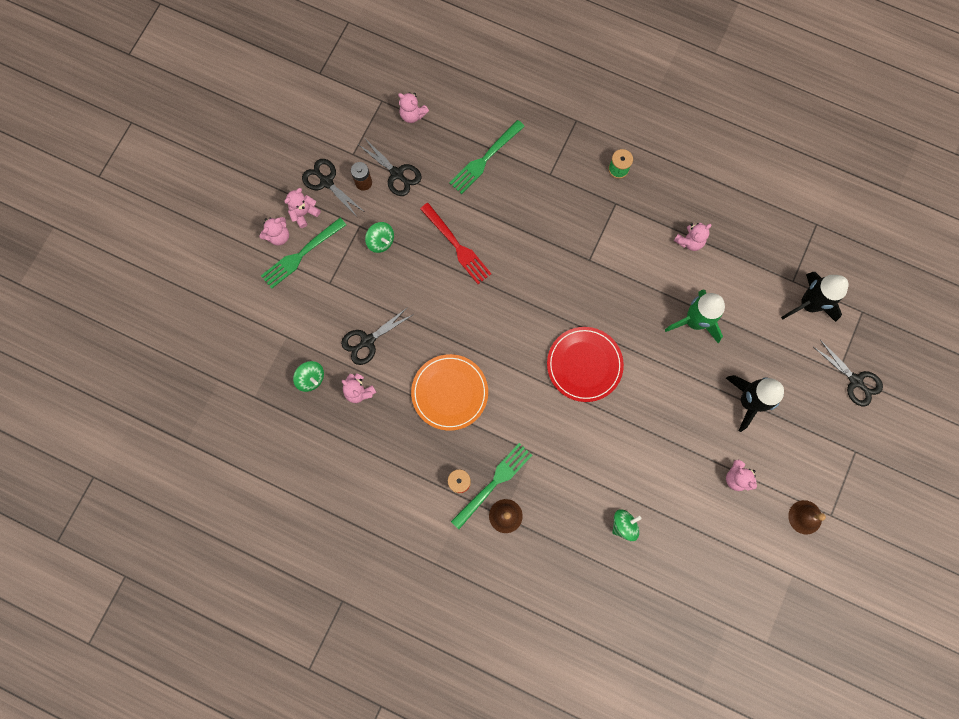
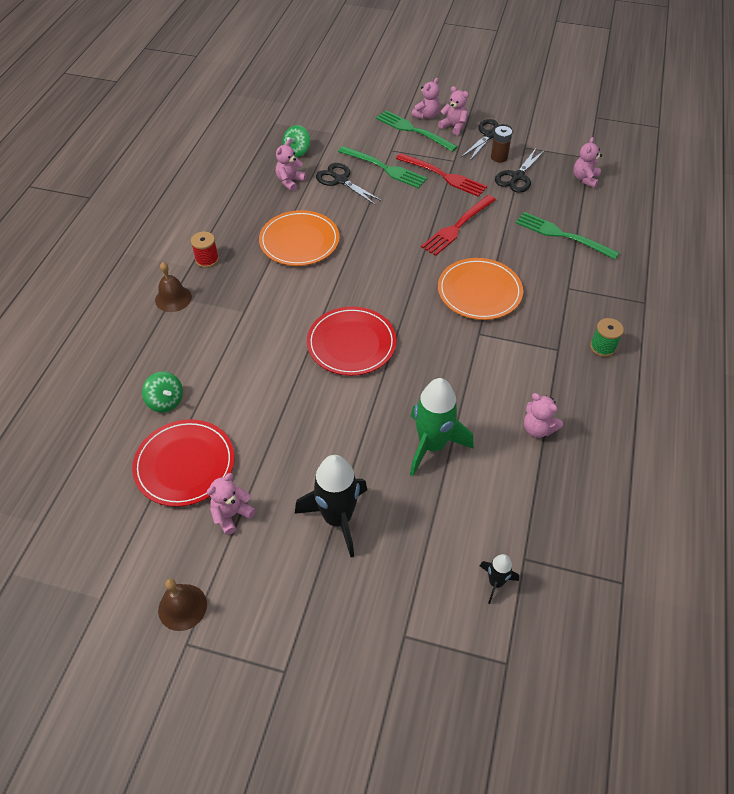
camera: 80 degrees right, 25 degrees down
pink teddy bear [259,217,289,245] -> pink teddy bear turned 90 degrees counterclockwise [412,78,440,119]
green spinning top [365,222,394,253] -> red fork [396,153,487,197]
green fork [451,443,532,529] -> green fork moved to [338,146,427,188]
black rocket [781,272,848,322] -> black rocket [480,554,519,604], size x0.50
black scissors [814,340,883,406] -> none
none -> red plate [132,419,234,507]
none -> orange plate [438,258,523,320]

